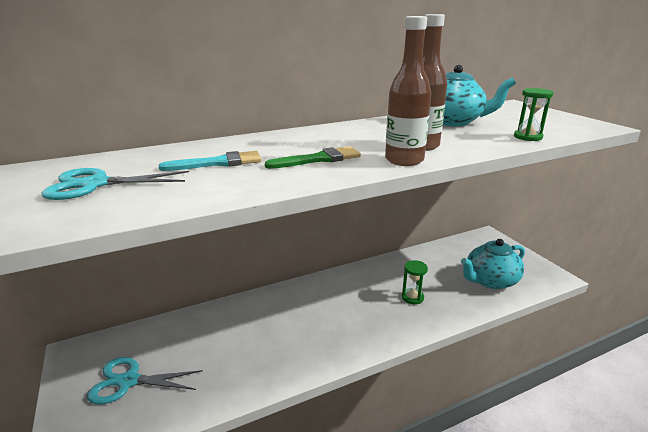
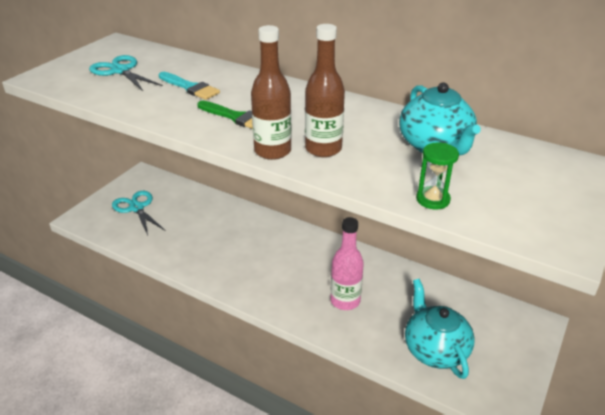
camera: 55 degrees right, 10 degrees up
green hourglass [402,260,428,304] -> pink bottle [330,217,364,310]
turquoise teapot [461,239,525,289] -> turquoise teapot turned 45 degrees clockwise [405,279,475,379]

